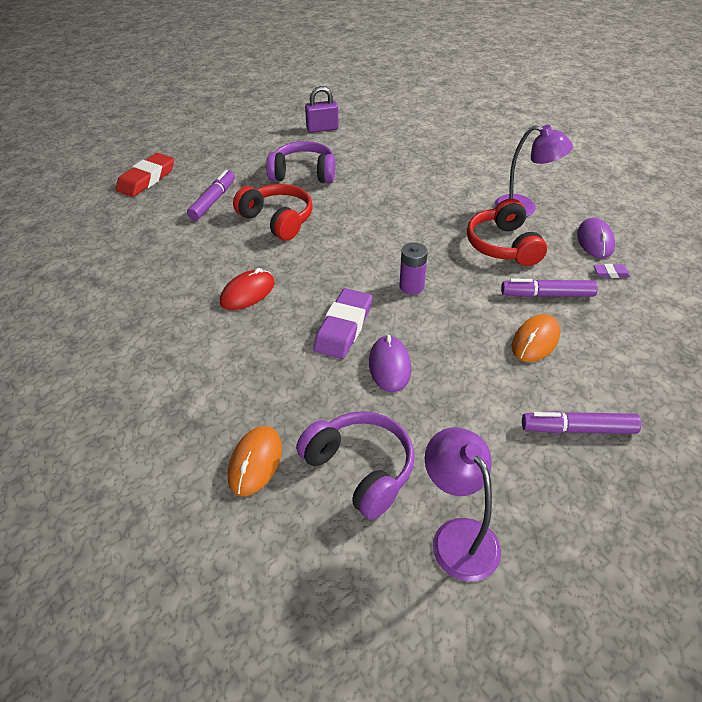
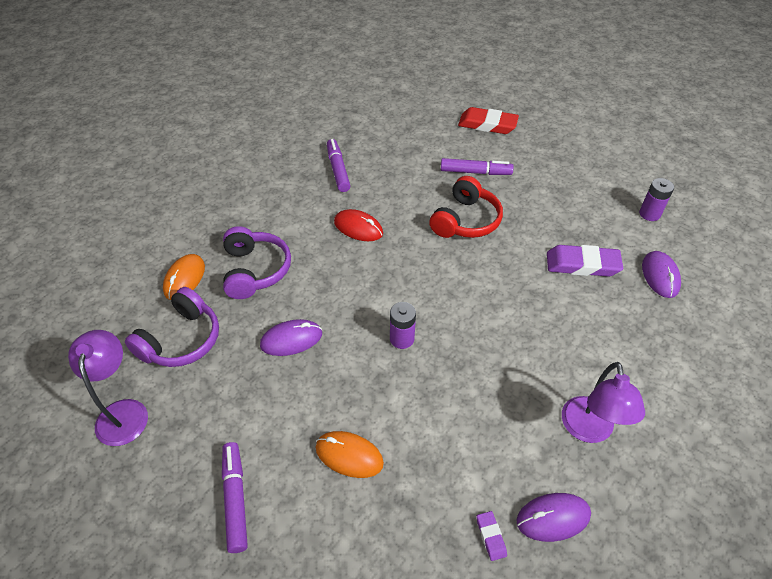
camera: 75 degrees right, 5 degrees up
orange mouse [228,426,282,496] -> orange mouse turned 75 degrees counterclockwise [163,254,205,300]
purple headphones [266,141,335,183] -> purple headphones moved to [223,226,291,299]
purple padlock [305,86,339,133] -> purple battery [639,178,674,221]
purple eraser [314,288,372,359] -> purple eraser moved to [547,245,623,277]
purple lamp [425,427,501,582] -> purple lamp turned 60 degrees counterclockwise [68,330,148,446]
red headphones [467,199,547,266] -> none
purple marker [501,279,598,297] -> purple marker moved to [327,139,350,192]
none -> purple mouse [642,251,681,298]

